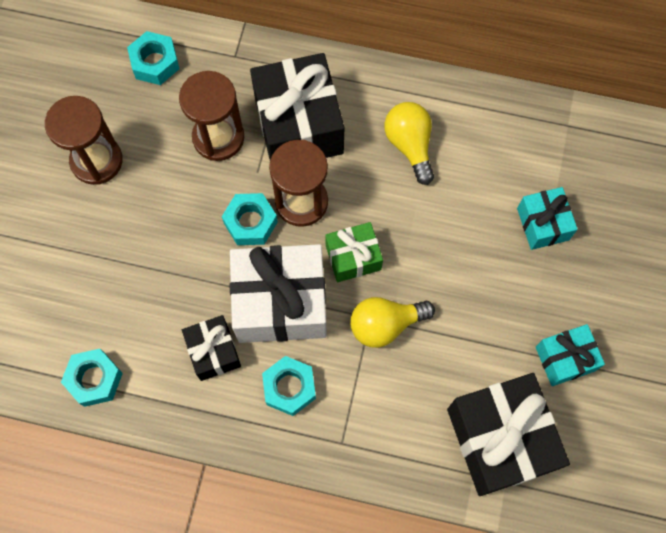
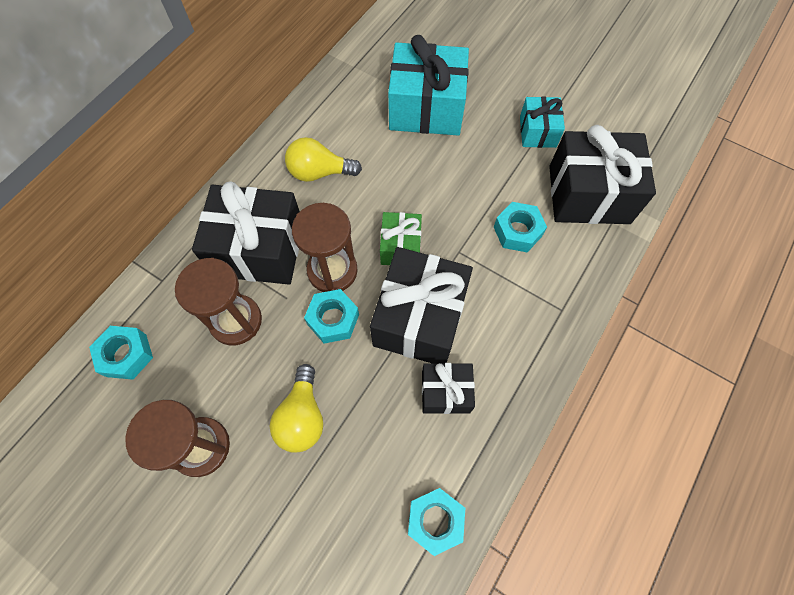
camera: 70 degrees left, 5 degrees down
white gift [230,244,327,343] -> black gift [370,247,473,363]
turquoise nut [262,356,316,416] -> turquoise nut moved to [494,202,547,253]
yellow light bulb [351,297,435,348] -> yellow light bulb moved to [270,364,323,453]
turquoise gift [517,187,578,250] -> turquoise gift [388,35,469,135], size x1.85

